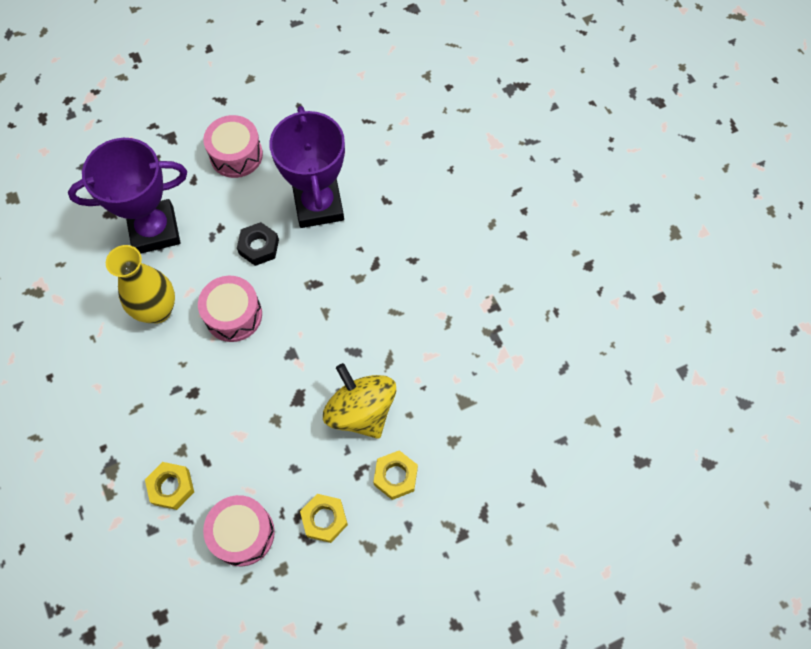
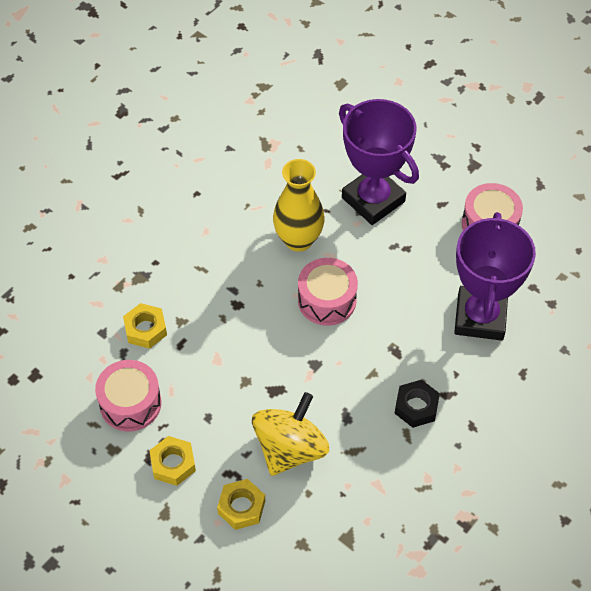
camera: 65 degrees right, 10 degrees down
black nut [237,222,279,266] -> black nut moved to [395,380,440,428]
purple trophy [269,106,345,228] -> purple trophy turned 45 degrees counterclockwise [454,212,536,341]

